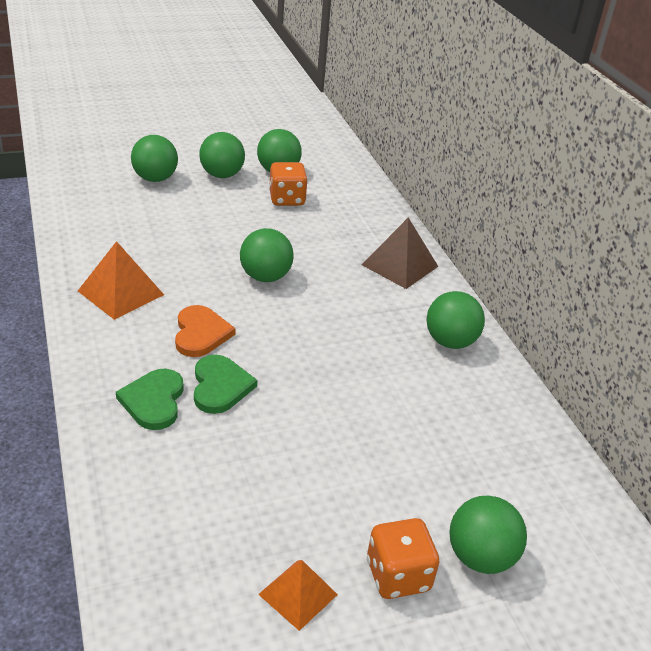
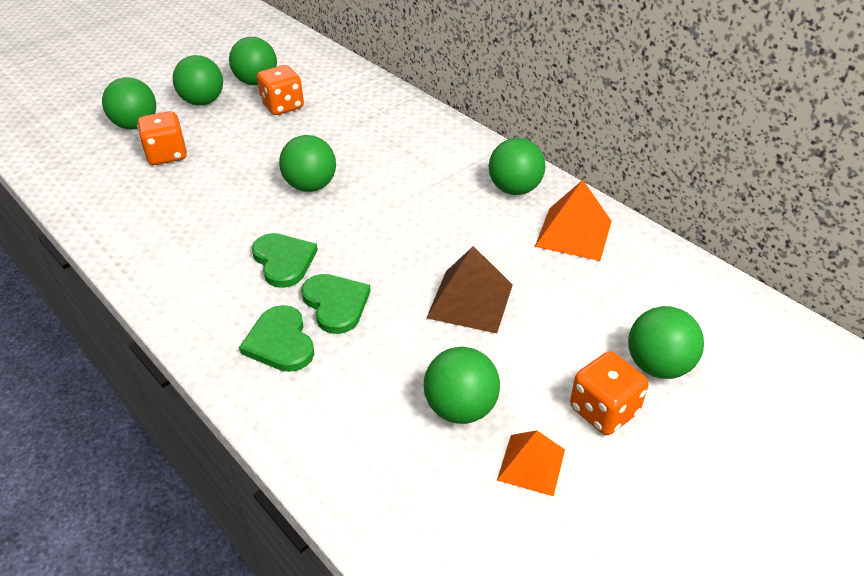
camera: 20 degrees left, 5 degrees up
orange pyramid [78,241,164,320] -> orange pyramid moved to [535,180,612,261]
orange heart [175,305,236,357] -> green heart [252,233,318,288]
brown pyramid [362,217,438,289] -> brown pyramid moved to [427,246,513,333]
none -> orange dice [137,111,187,165]
none -> green ball [424,347,500,424]

